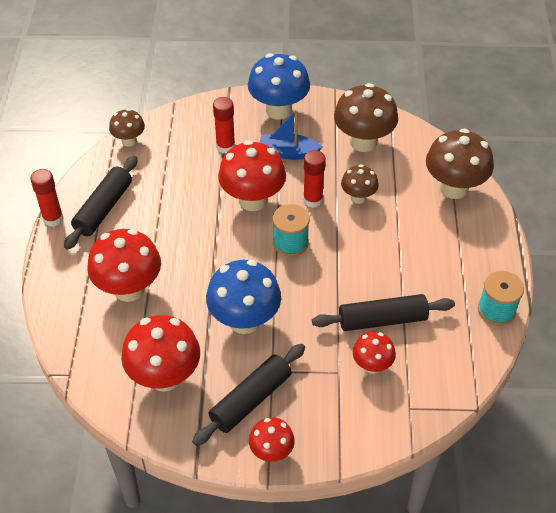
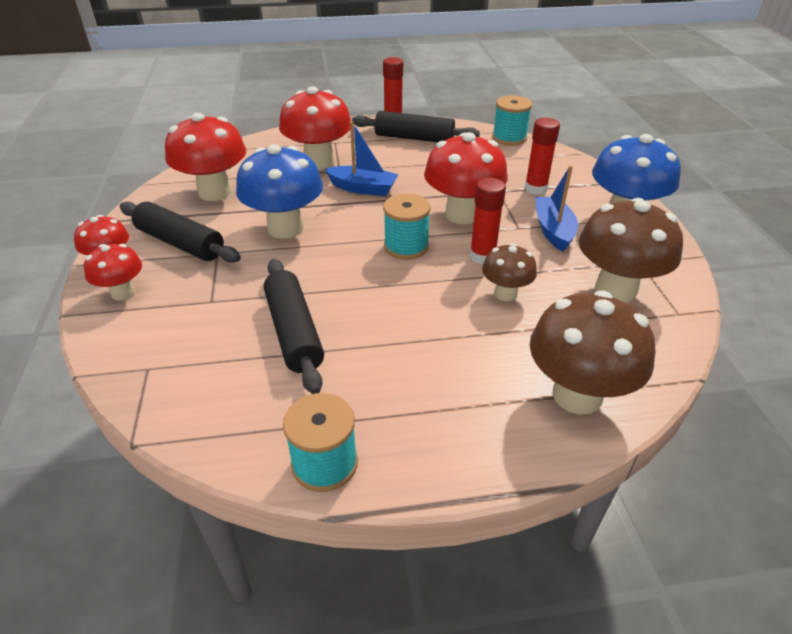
camera: 80 degrees right, 10 degrees down
brown mushroom [109,109,145,147] -> turquoise spool [492,95,532,146]
red mushroom [353,332,396,374] -> red mushroom moved to [84,244,142,300]
none -> blue boat [325,121,399,196]

